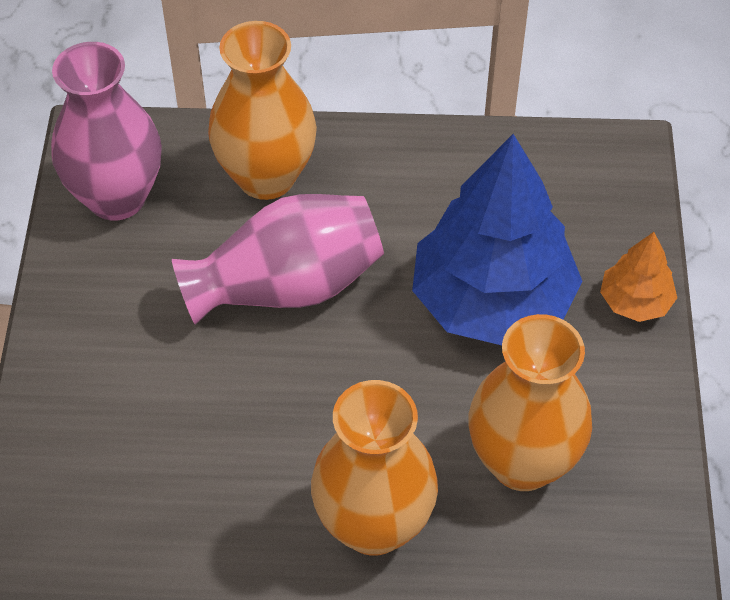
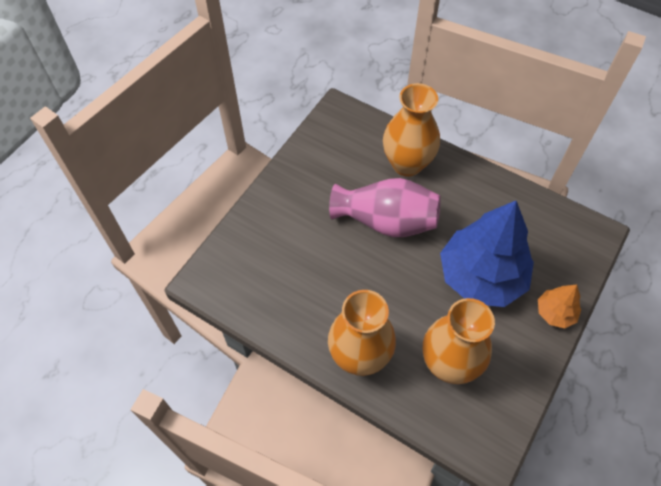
camera: 30 degrees right, 5 degrees up
pink vase [51,42,162,220] -> none

